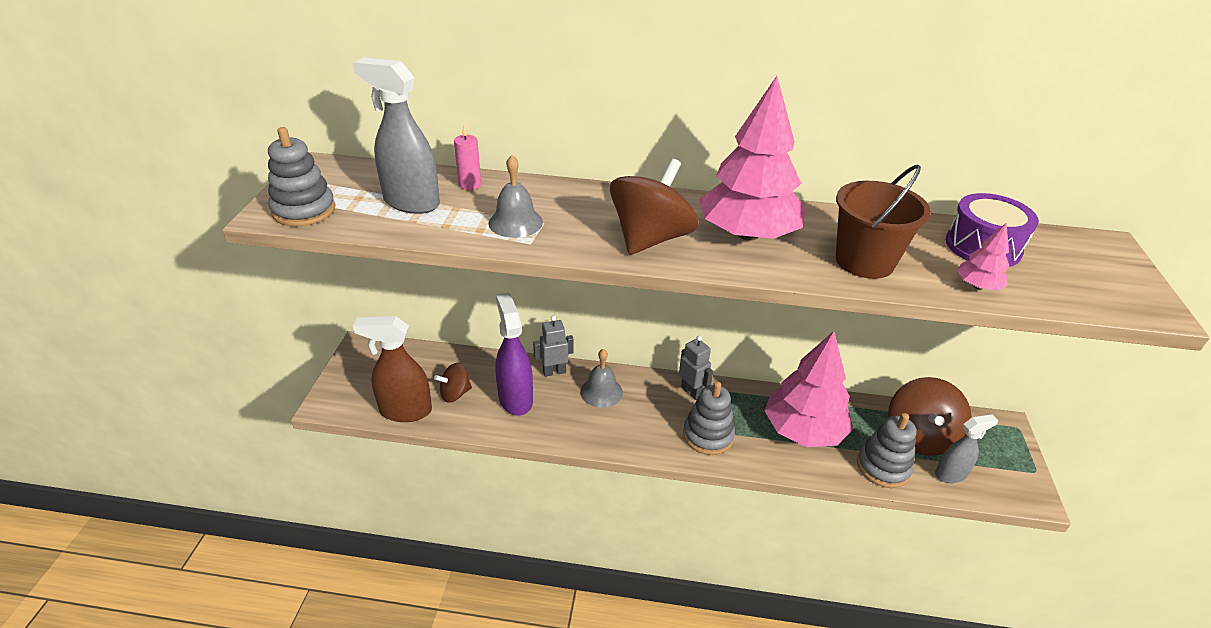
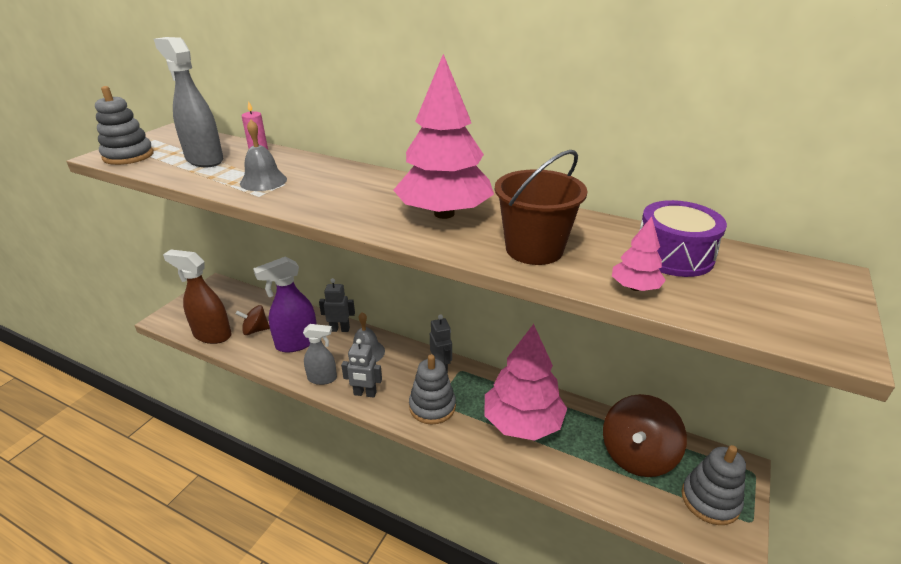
camera: 20 degrees right, 5 degrees down
purple spray bottle [496,292,533,416] -> purple spray bottle turned 120 degrees counterclockwise [253,257,317,353]
brown spinning top [610,158,699,255] -> none
grey stacking toy [857,413,917,488] -> grey stacking toy moved to [681,445,746,525]
grey spray bottle [935,414,998,483] -> grey spray bottle moved to [303,324,337,385]
none -> grey robot [341,339,382,398]

